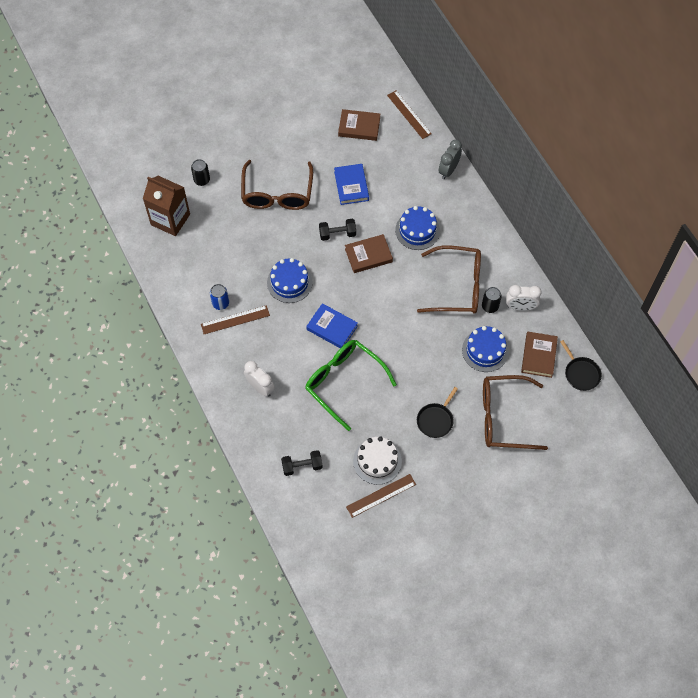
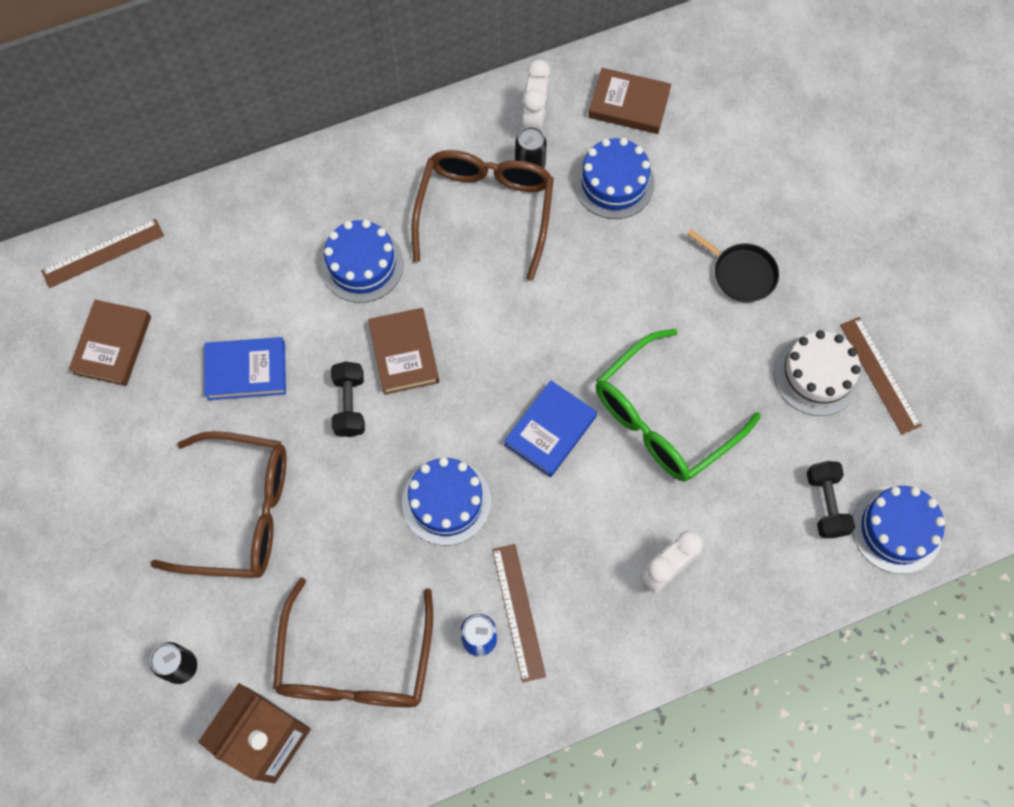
camera: 85 degrees left, 5 degrees up
grey clock [439,140,462,179] -> none
brown glasses [483,375,548,450] -> brown glasses moved to [273,578,433,707]
black pan [560,340,602,391] -> none
none -> blue cake [852,486,945,574]

